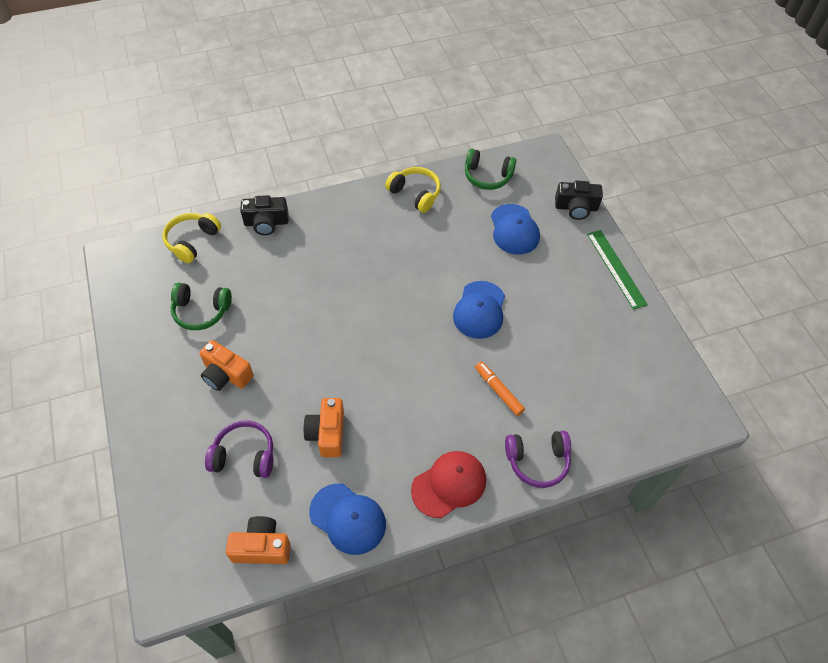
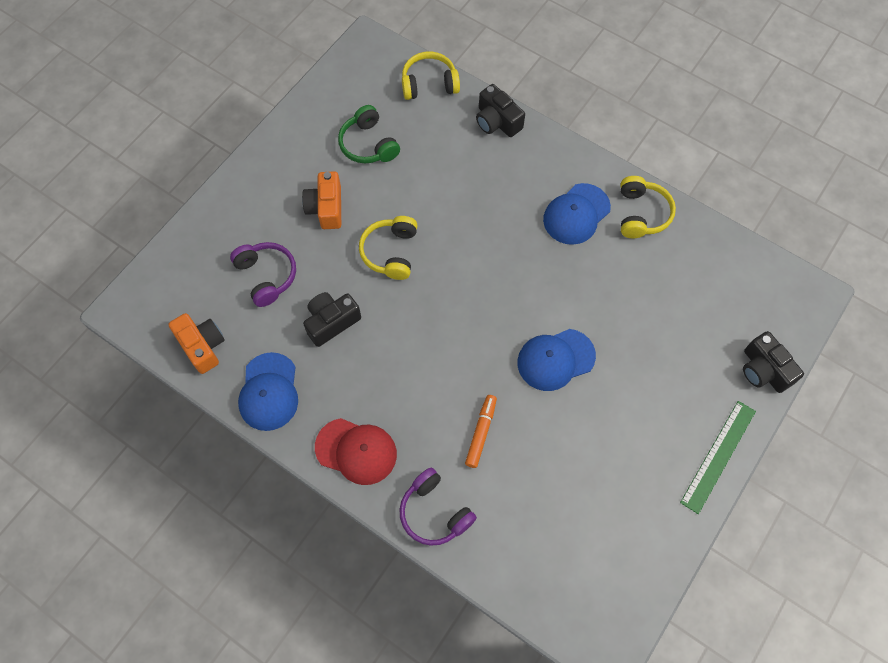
camera: 55 degrees right, 10 degrees up
orange camera [303,398,344,457] -> black camera [303,292,361,347]
green headphones [465,149,516,190] -> none
blue cap [491,204,540,255] -> blue cap moved to [543,183,611,245]
none -> yellow headphones [359,216,418,280]

